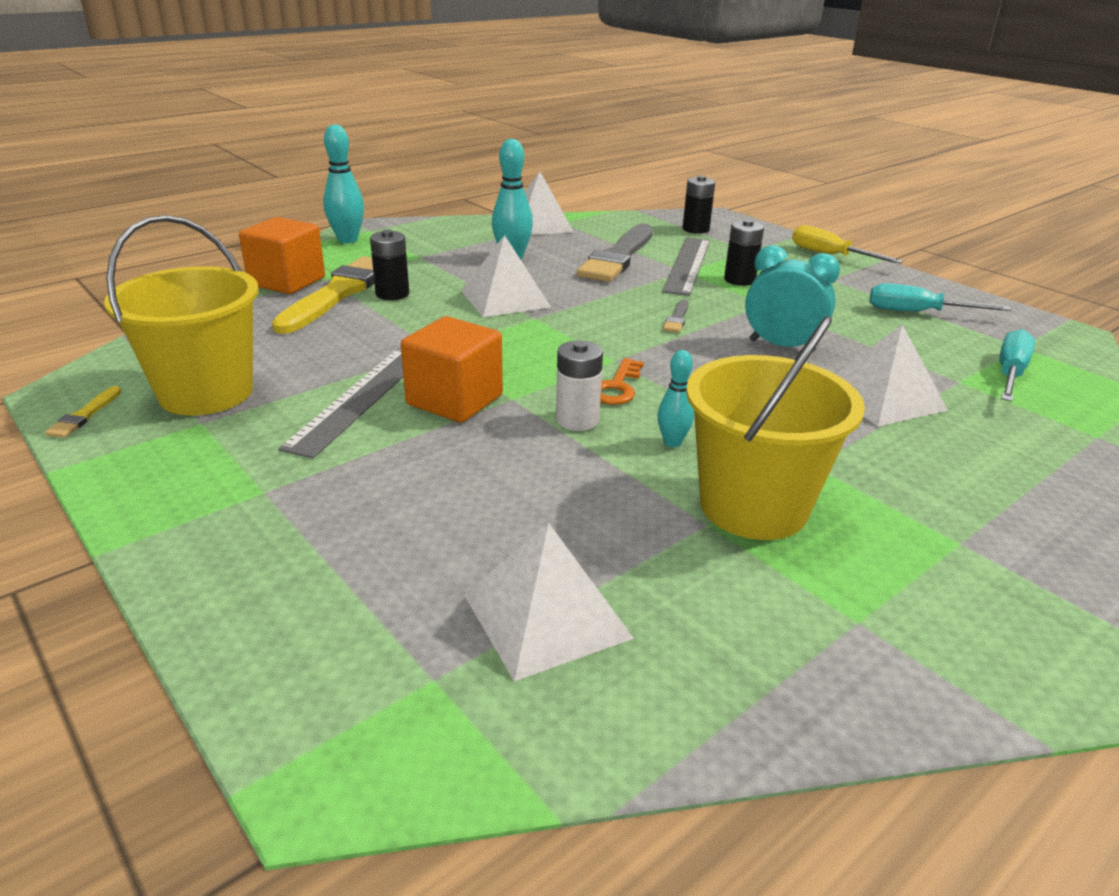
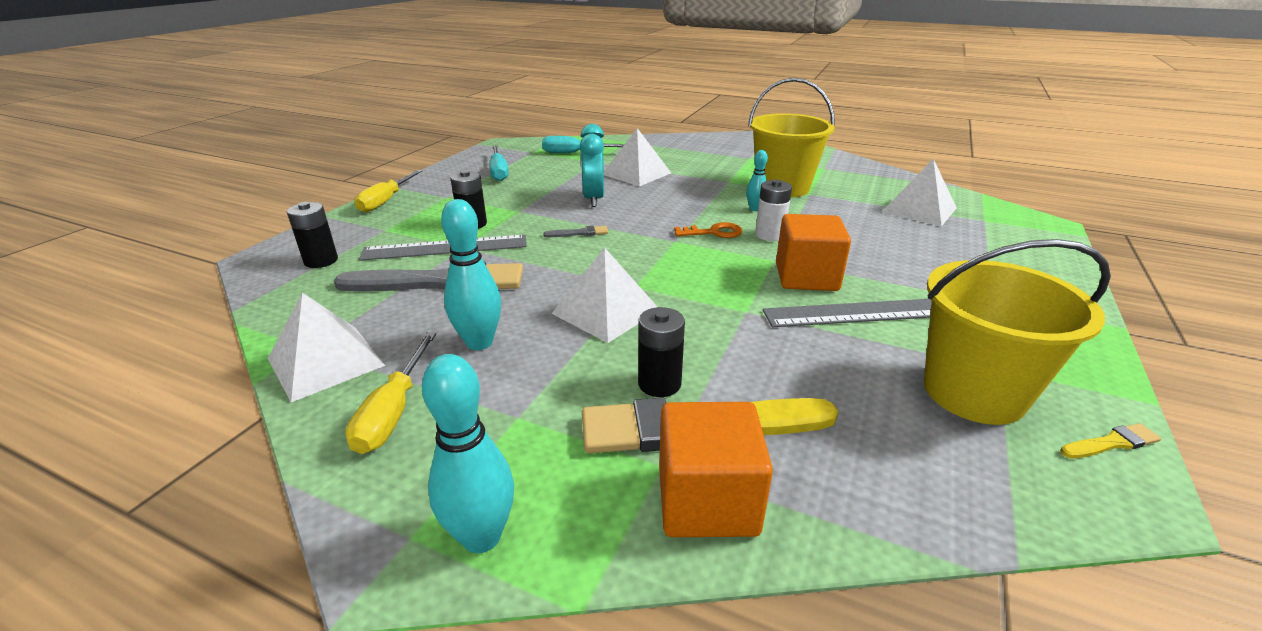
camera: 115 degrees left, 0 degrees up
none -> yellow screwdriver [345,332,436,454]

